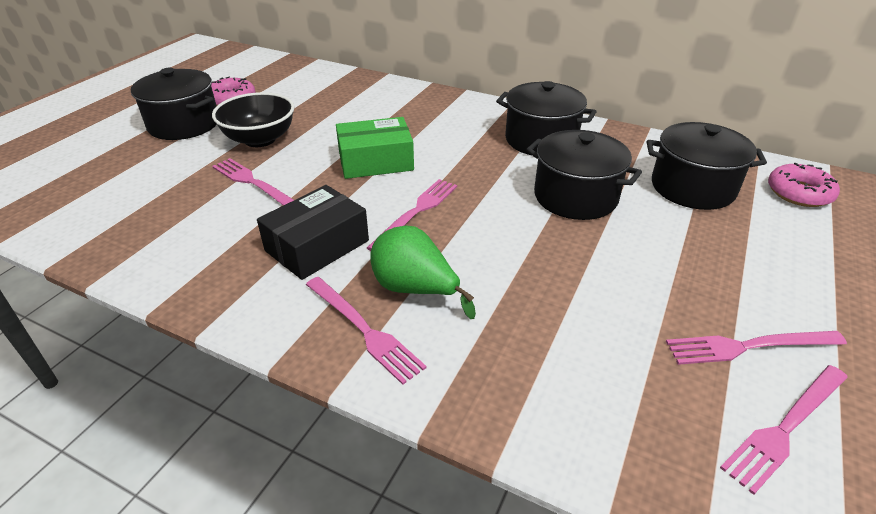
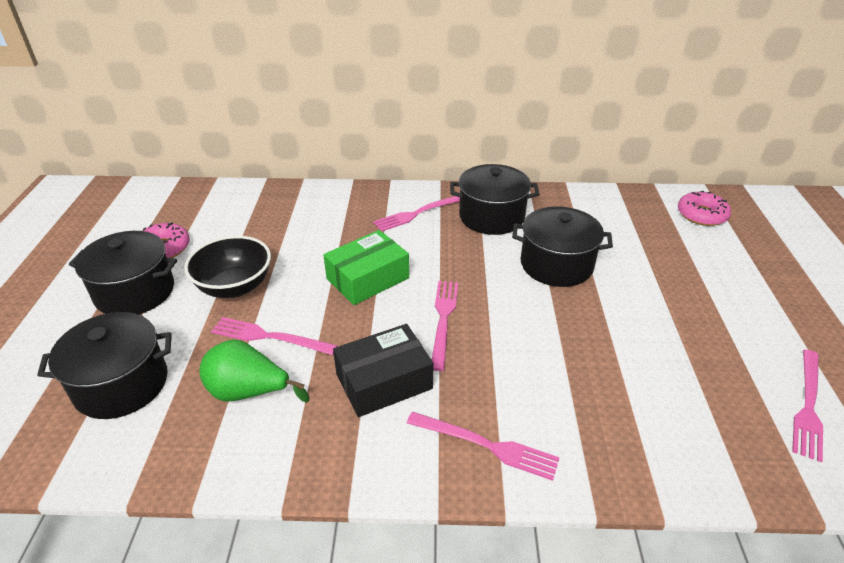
camera: 25 degrees left, 0 degrees up
black box [257,185,369,280] -> black box turned 45 degrees clockwise [333,324,434,417]
green pear [370,226,476,319] -> green pear moved to [199,339,309,403]
black pot [647,122,767,210] -> black pot moved to [37,312,172,419]
pink fork [666,331,847,365] -> pink fork moved to [373,196,460,231]

